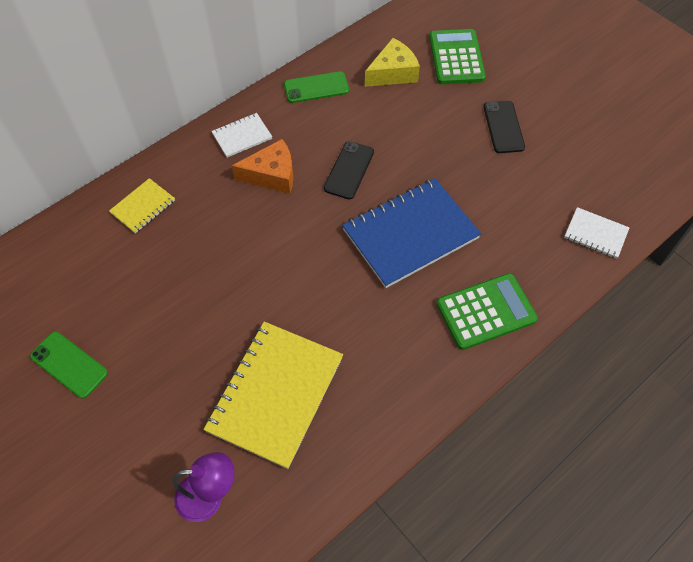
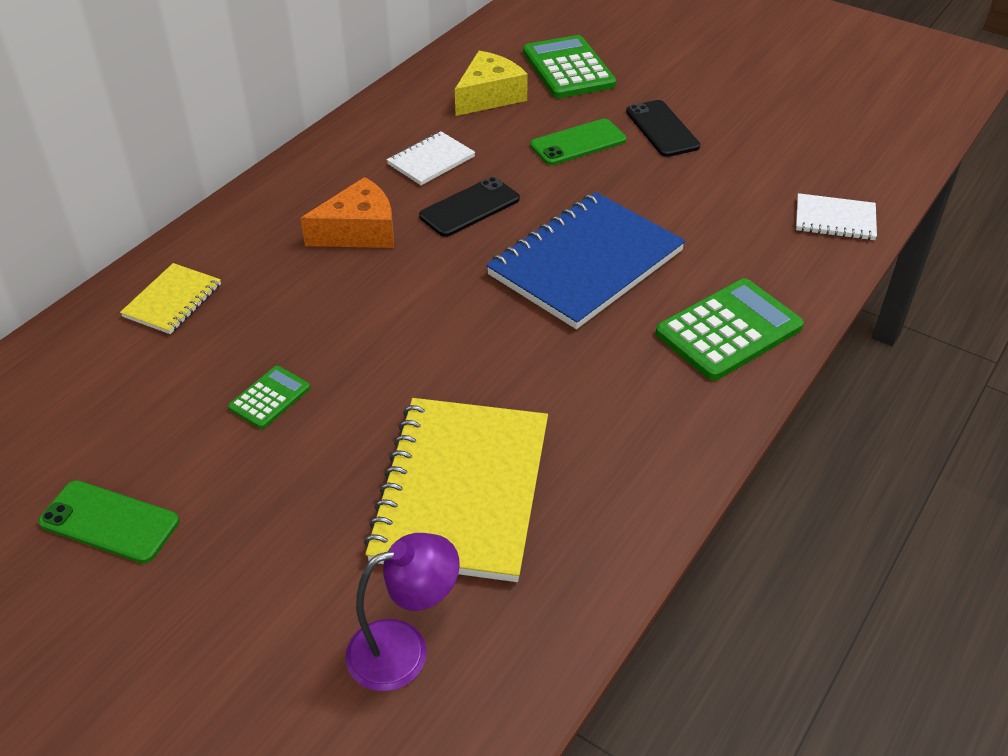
camera: 15 degrees left, 15 degrees down
white notebook [211,113,272,158] -> white notebook moved to [387,131,475,185]
green phone [284,71,349,103] -> green phone moved to [530,119,627,165]
black phone [324,141,374,199] -> black phone turned 45 degrees clockwise [419,177,520,237]
none -> green calculator [228,366,310,429]

